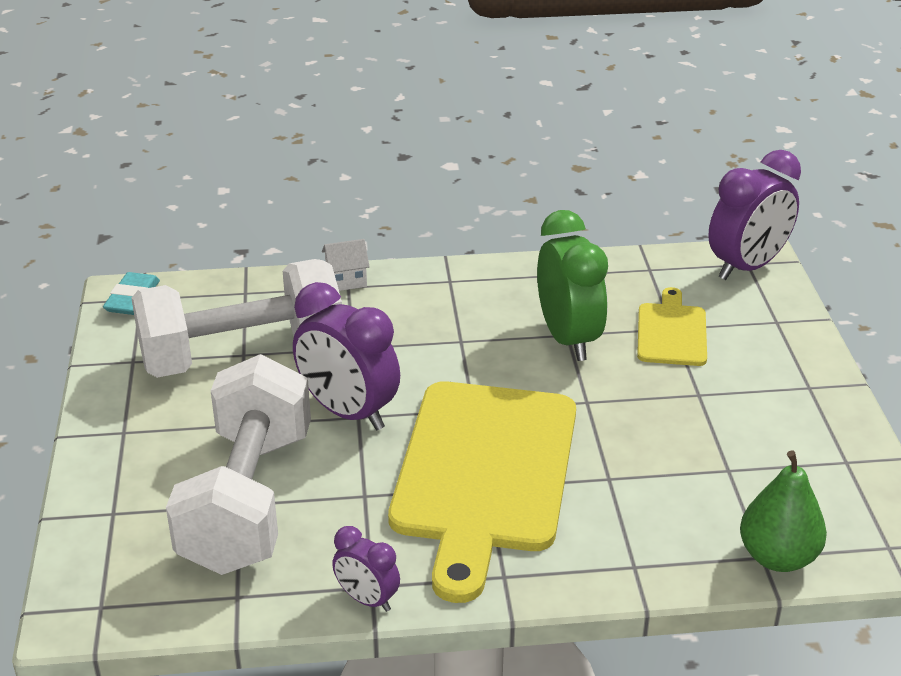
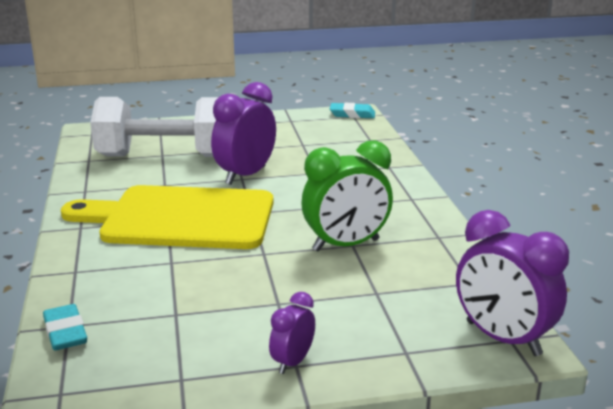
camera: 85 degrees right, 10 degrees down
white dumbbell [131,259,342,378] -> none
white house [322,239,369,291] -> none
purple clock [332,526,400,612] -> purple clock moved to [269,292,315,374]
yellow cutting board [637,287,707,366] -> none
green pear [740,450,827,572] -> turquoise eraser [43,304,87,350]

